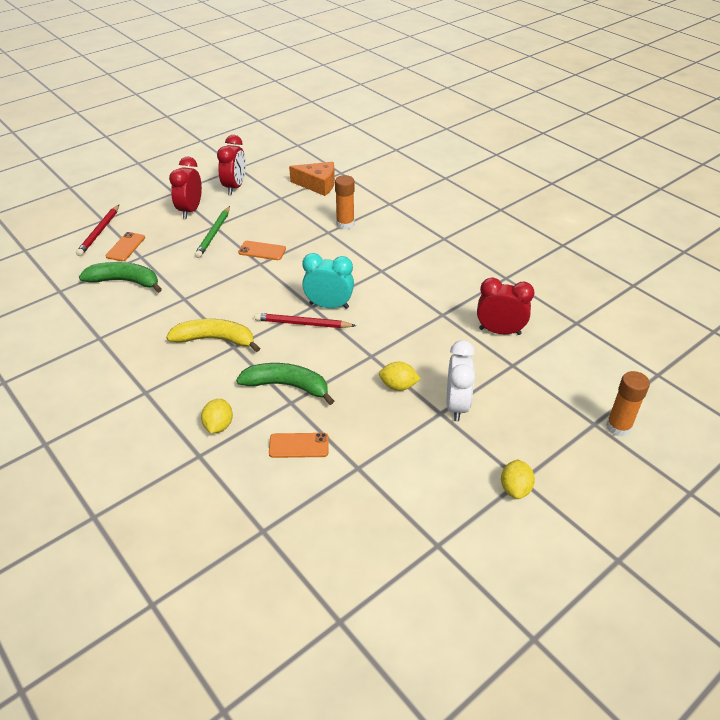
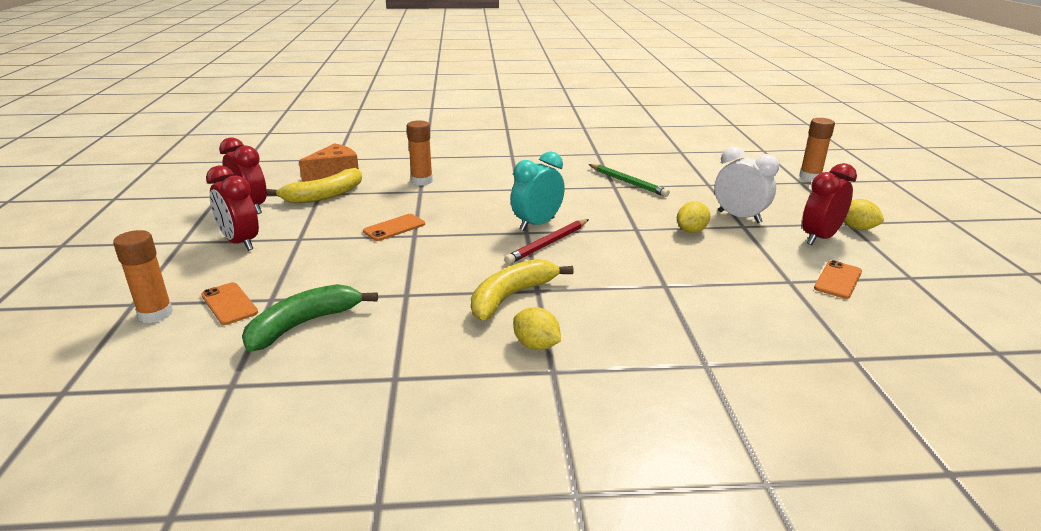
camera: 55 degrees left, 15 degrees down
red pencil [76,205,119,256] -> orange glue stick [113,230,173,323]
green pencil [195,206,230,258] -> green pencil moved to [589,164,670,197]
yellow lemon [201,399,233,433] -> yellow lemon moved to [513,307,561,350]
green banana [236,363,334,405] -> none
orange phone [269,433,329,458] -> orange phone moved to [814,260,862,299]
red clock [477,277,535,335] -> red clock moved to [802,163,857,245]
none -> yellow banana [266,168,362,204]

